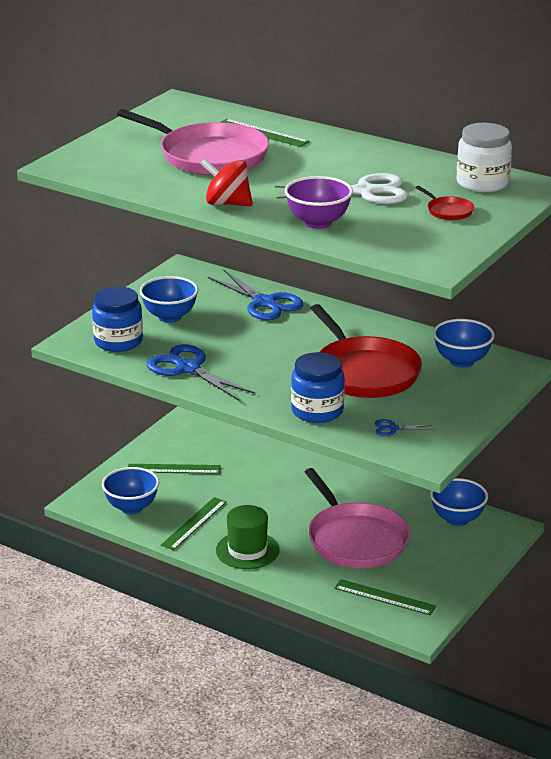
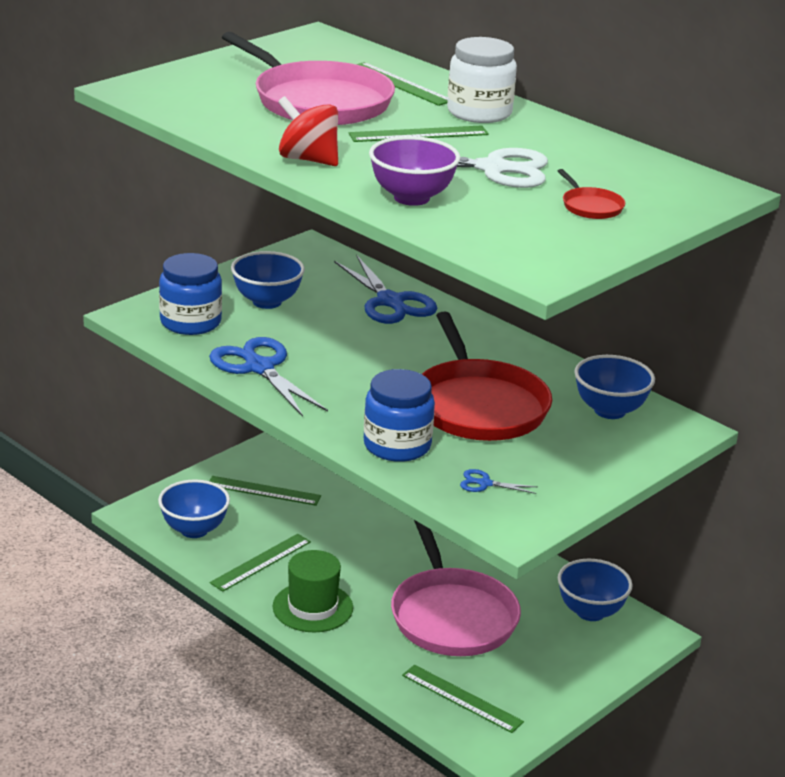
camera: 10 degrees right, 0 degrees up
white jar [457,123,512,192] -> white jar moved to [447,37,517,123]
none -> green ruler [349,125,489,142]

